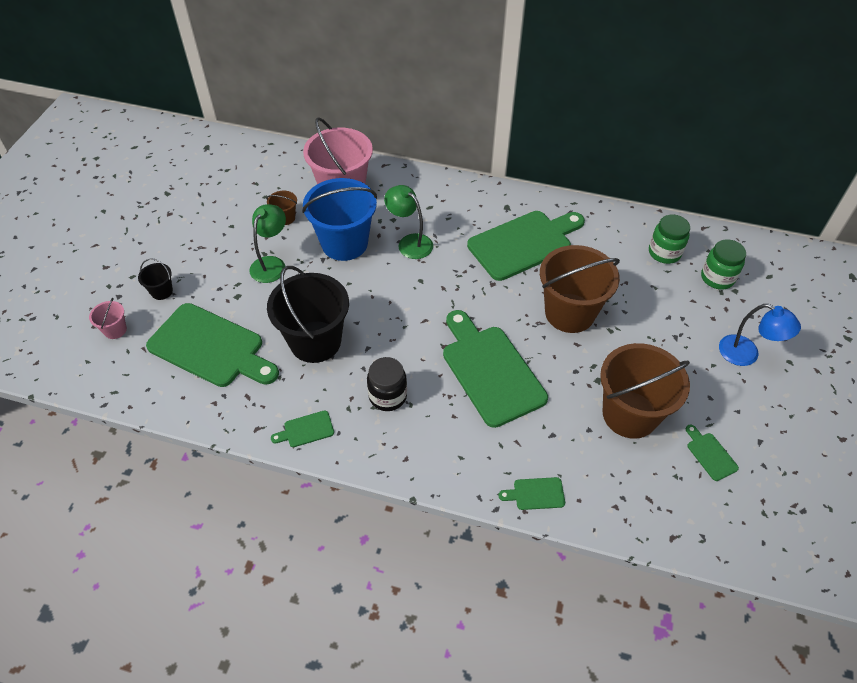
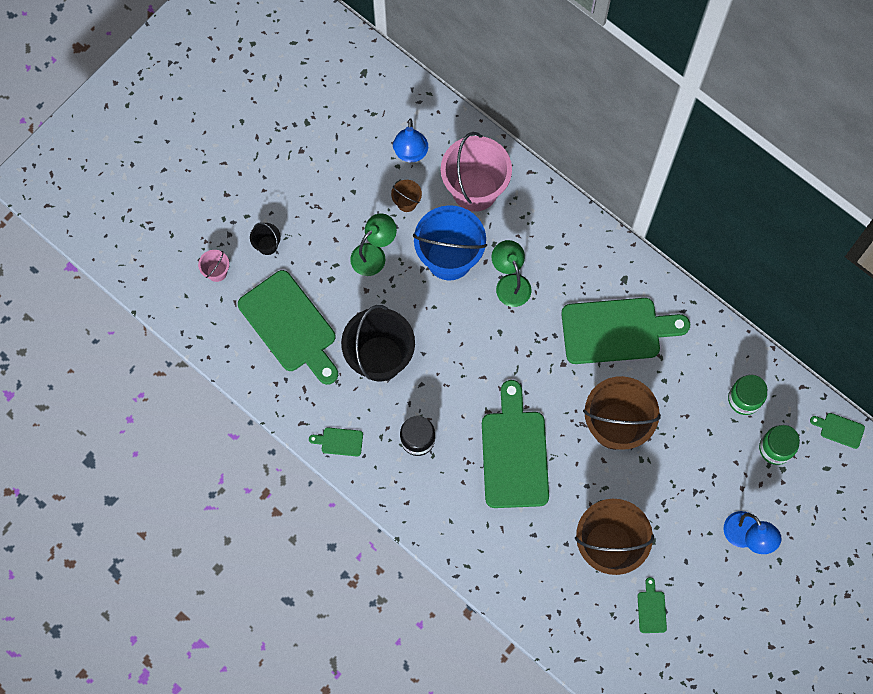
camera: 25 degrees right, 20 degrees up
green cutting board [499,477,565,510] -> green cutting board moved to [810,413,865,449]
none -> blue lamp [393,118,428,162]

